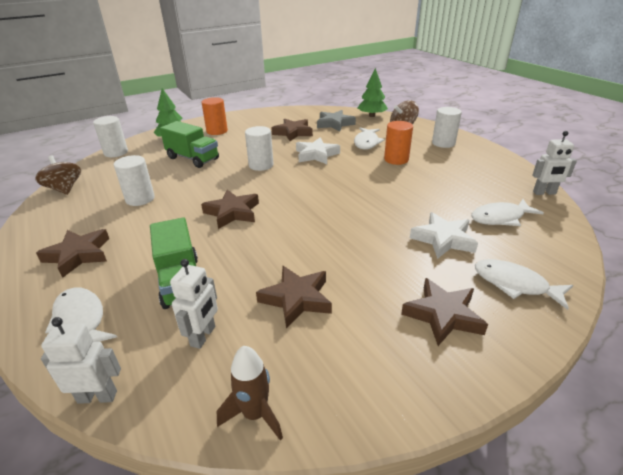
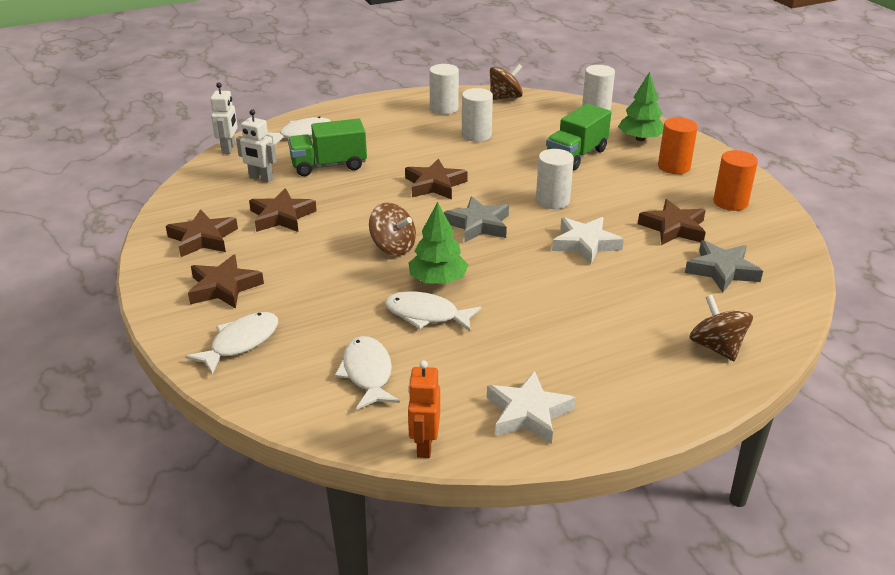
camera: 95 degrees right, 0 degrees up
brown star [36,229,109,278] -> brown star moved to [166,209,238,257]
brown rocket [217,346,283,441] -> none
white fish [354,128,385,150] -> white fish moved to [385,291,481,331]
green tree [357,68,388,117] -> green tree moved to [409,202,468,284]
orange cylinder [384,121,413,165] -> orange cylinder moved to [713,150,758,211]
white star [410,212,478,259] -> white star moved to [487,371,575,444]
white cylinder [432,107,462,148] -> white cylinder moved to [429,64,459,115]
white robot [532,131,577,195] -> orange robot [408,360,440,458]
none -> brown spinning top [369,203,416,256]
none -> grey star [443,196,509,243]

